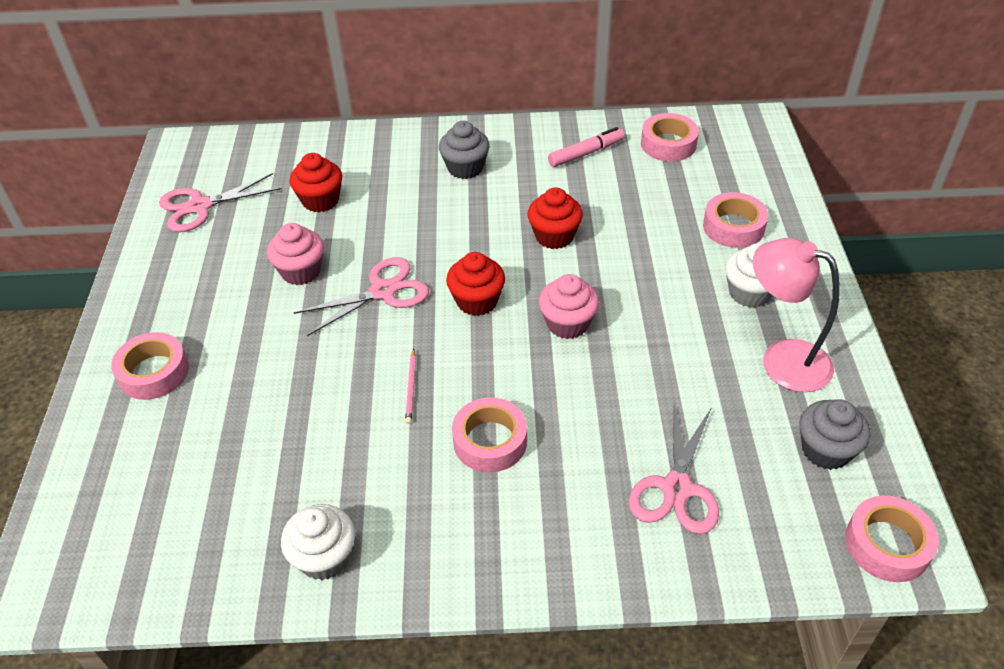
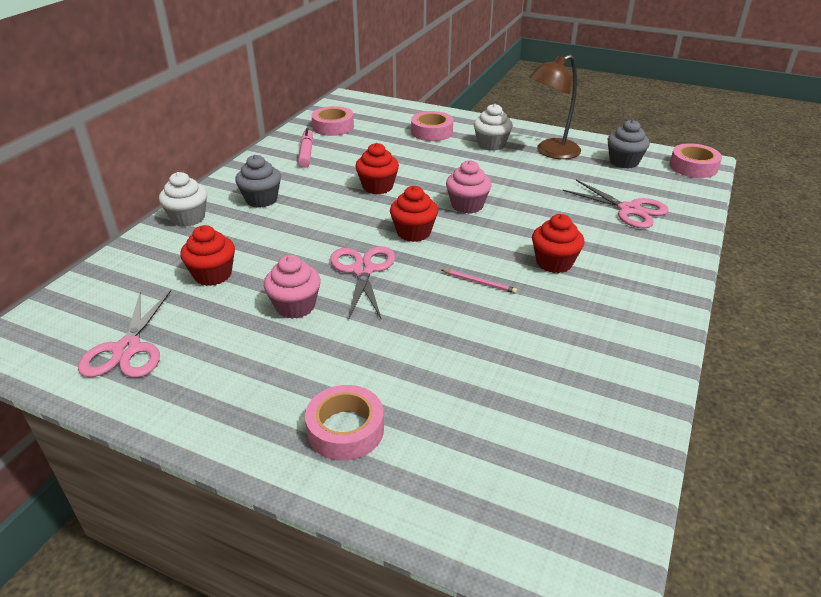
camera: 65 degrees left, 10 degrees down
white cupcake [281,504,355,580] -> white cupcake moved to [159,172,207,227]
pink tape [452,397,527,473] -> red cupcake [532,214,584,273]
pink lamp [753,238,840,392] -> brown lamp [530,54,581,159]

